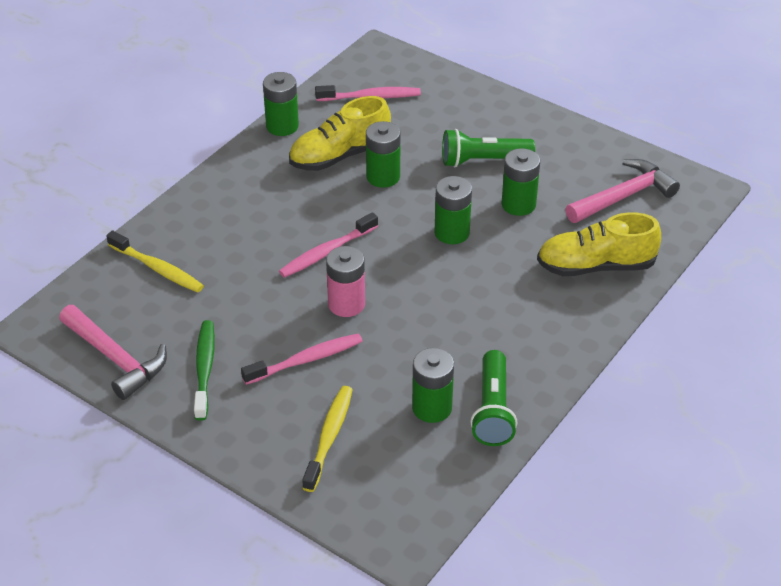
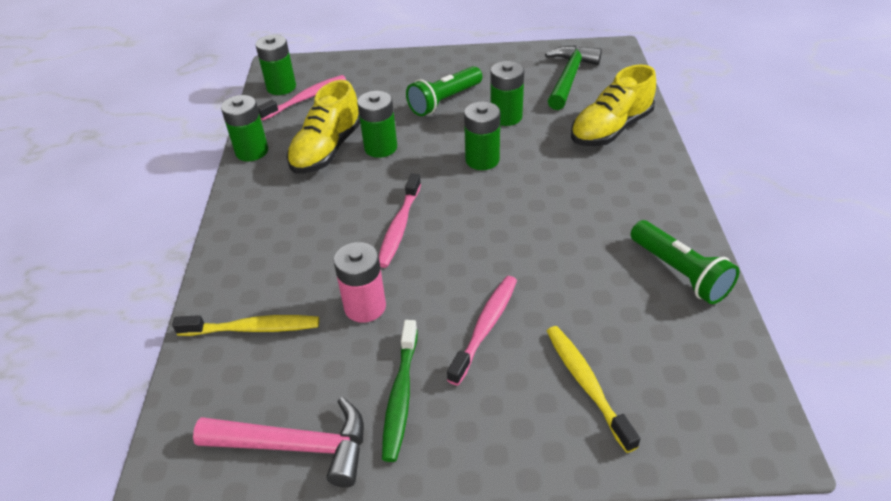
camera: 35 degrees left, 0 degrees up
green toothbrush [194,320,215,421] -> green toothbrush turned 135 degrees counterclockwise [382,320,418,462]
pink battery [326,246,365,317] -> pink battery moved to [334,242,386,323]
green battery [412,348,454,423] -> green battery moved to [255,35,296,95]
pink hammer [565,159,680,223] -> green hammer [545,45,602,110]

